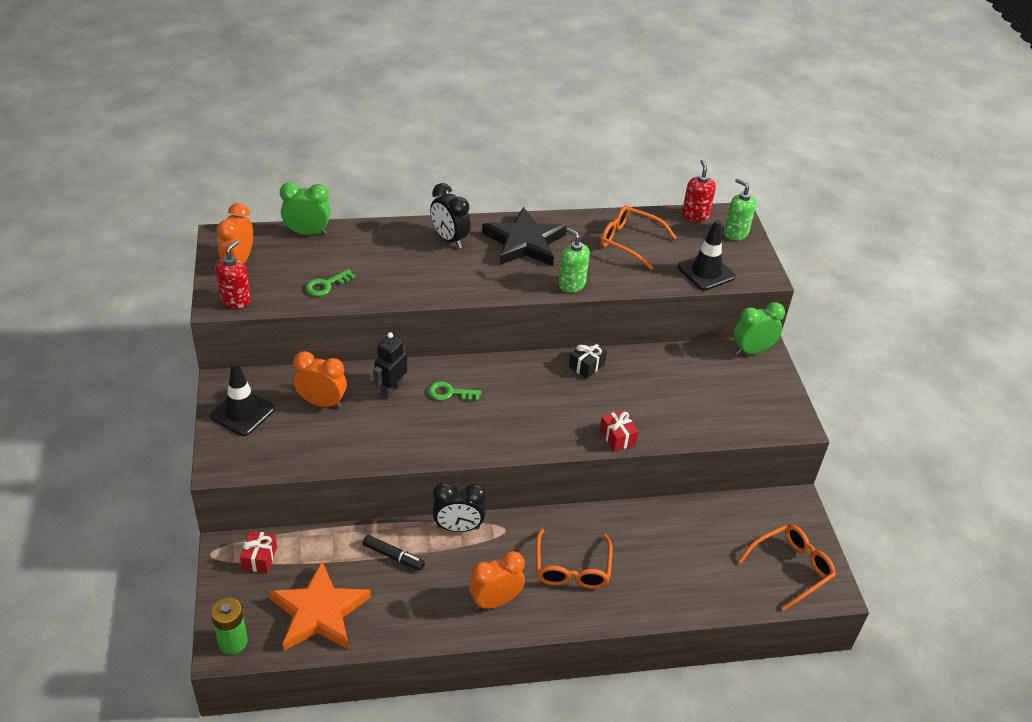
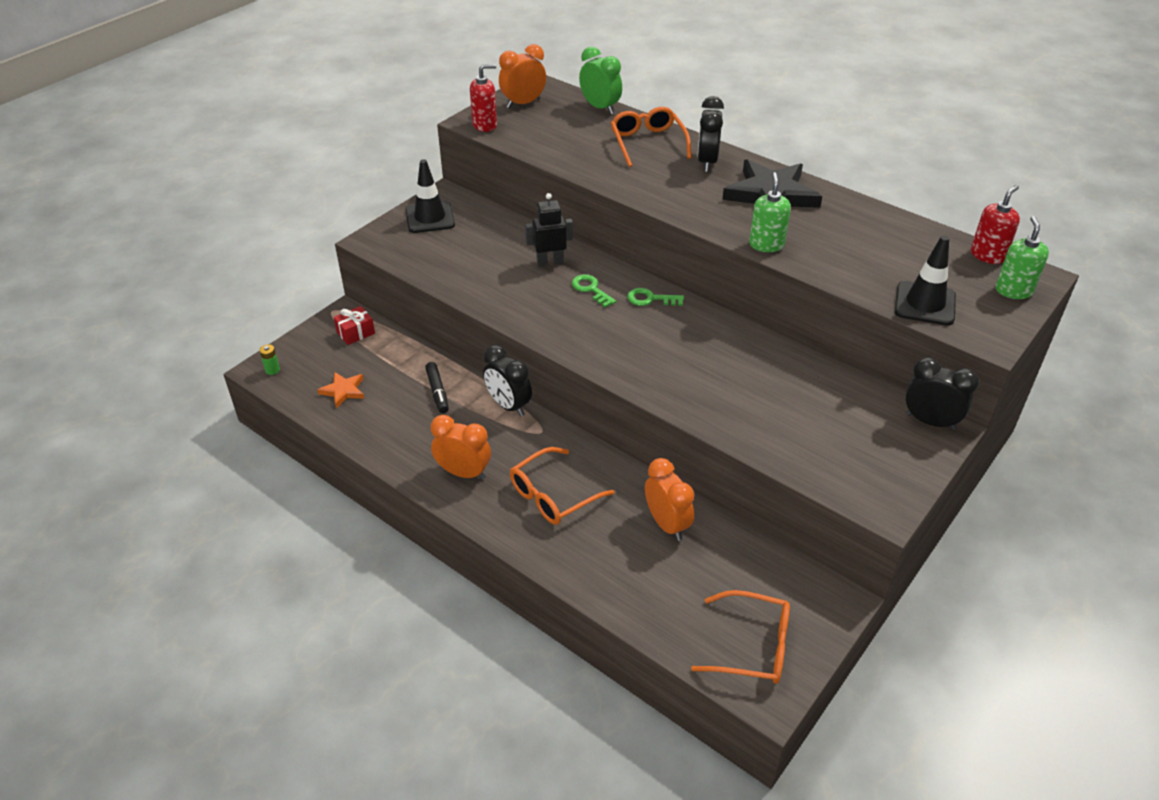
camera: 50 degrees right, 0 degrees up
green battery [211,598,248,654] -> green battery [259,344,280,375], size x0.54
orange star [269,561,371,650] -> orange star [317,372,364,408], size x0.49
orange clock [293,351,347,408] -> orange clock moved to [645,458,694,541]
green key [306,269,356,296] -> green key moved to [627,288,684,306]
black gift [569,339,607,379] -> none
red gift [600,410,638,452] -> none
orange glasses [601,205,676,270] -> orange glasses moved to [611,107,691,167]
green clock [733,302,785,355] -> black clock [905,357,979,430]

